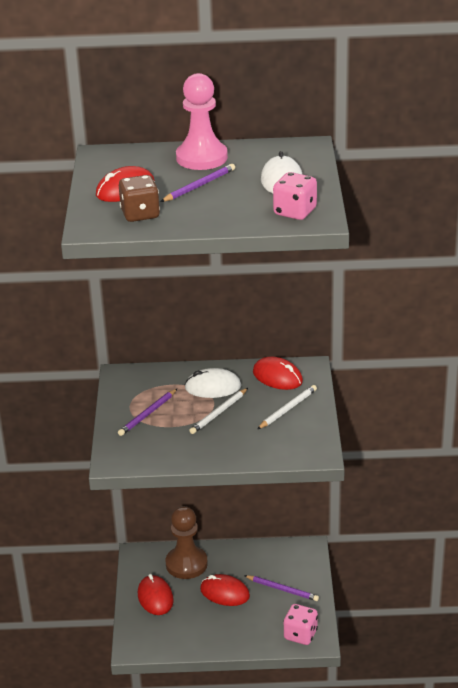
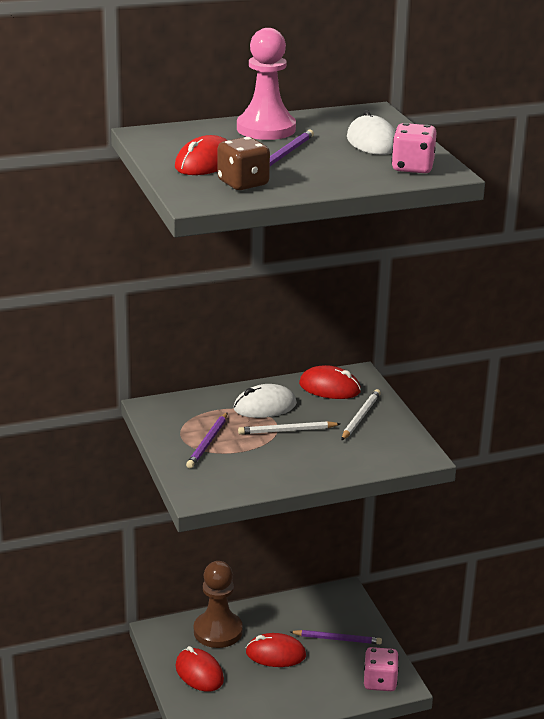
camera: 20 degrees left, 5 degrees down
white pencil [189,388,248,434] -> white pencil turned 60 degrees clockwise [238,421,340,435]

